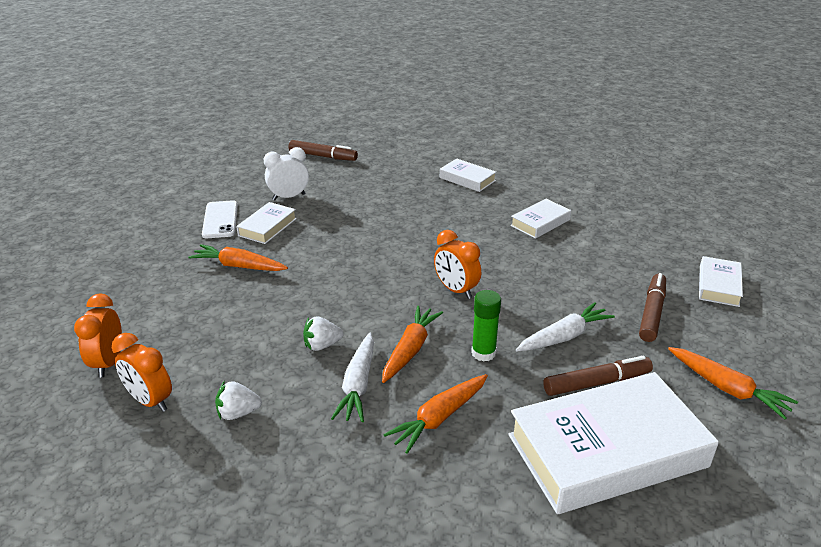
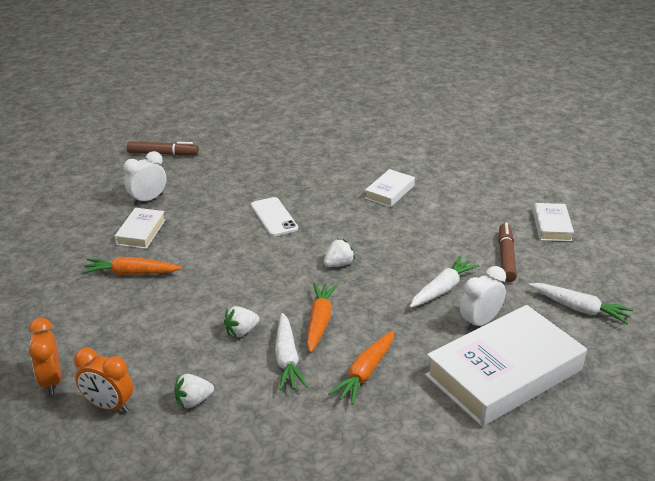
camera: 15 degrees left, 0 degrees up
white phone [202,200,238,238] -> white phone moved to [251,197,298,236]
orange clock [434,230,481,299] -> white strawberry [324,239,355,267]
white book [440,159,496,192] -> none
green glue stick [471,290,501,362] -> none
brown marker [543,356,653,396] -> white clock [460,266,506,330]
orange carrot [668,347,798,420] -> white carrot [528,283,634,324]

